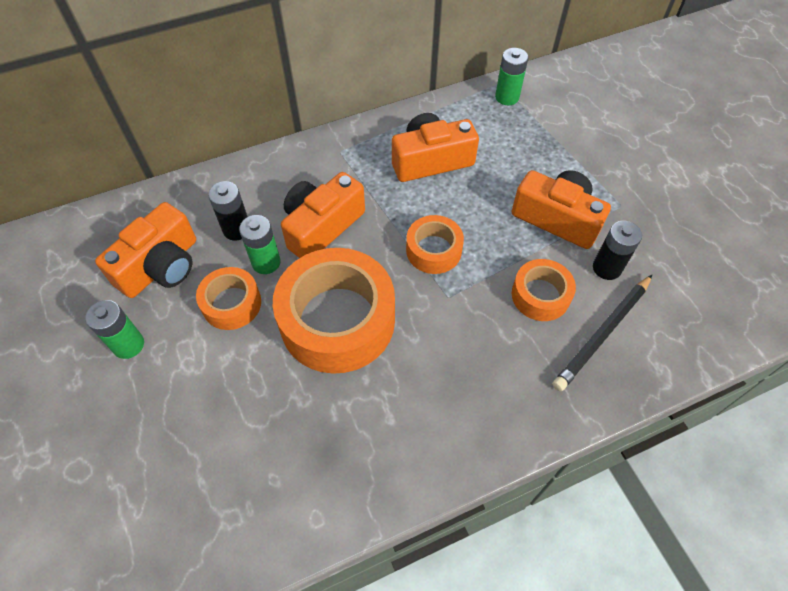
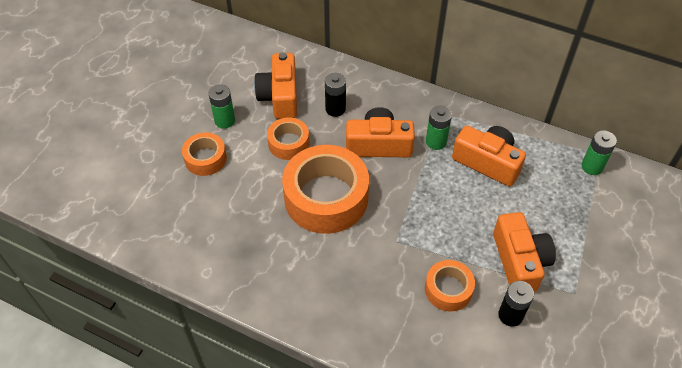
camera: 50 degrees right, 5 degrees down
orange camera [95,202,196,298] -> orange camera turned 90 degrees clockwise [254,52,297,119]
green battery [239,215,281,274] -> green battery moved to [426,106,452,150]
orange tape [406,215,464,274] -> orange tape moved to [182,132,227,176]
black pencil [552,275,652,391] -> none

